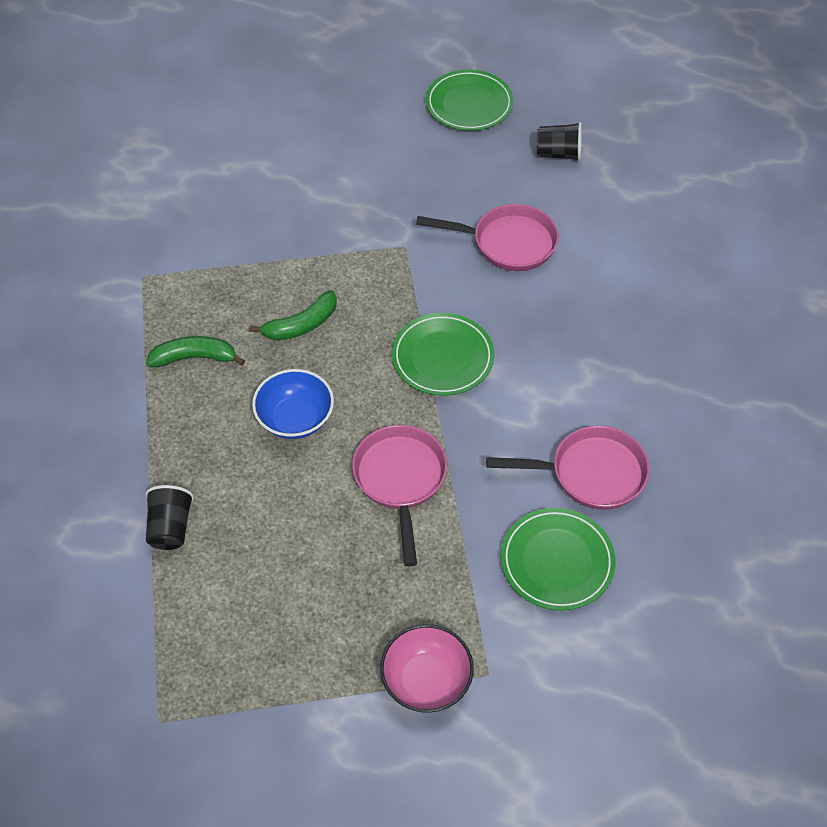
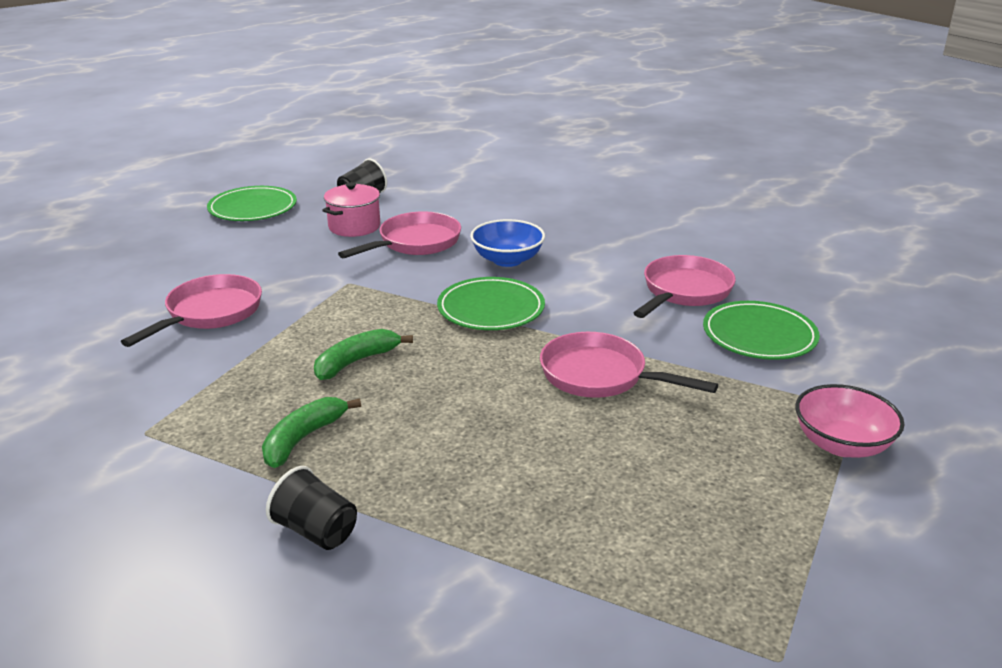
camera: 55 degrees left, 25 degrees down
black cup [146,485,194,550] -> black cup moved to [266,466,357,550]
green banana [249,290,337,341] -> green banana turned 135 degrees counterclockwise [314,329,413,380]
blue bowl [252,369,334,439] -> blue bowl moved to [470,219,545,267]
none -> pink pan [121,274,262,347]
none -> pink pot [322,182,381,237]

